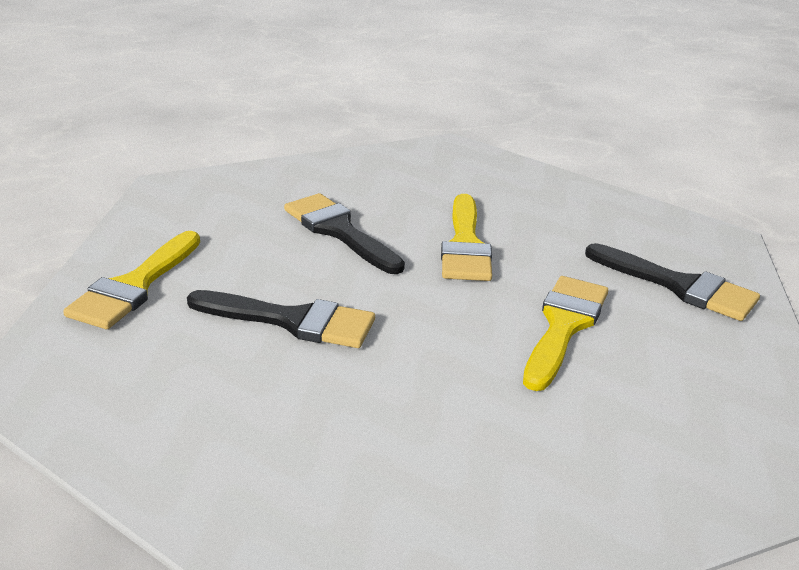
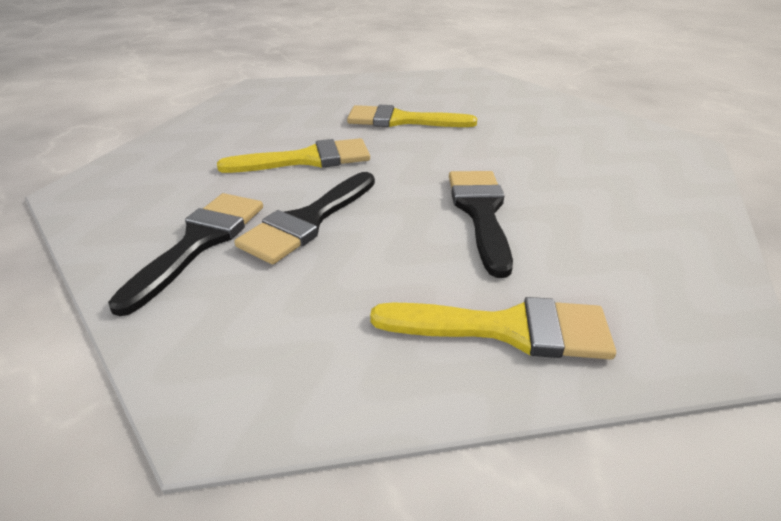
camera: 105 degrees left, 5 degrees up
black brush [585,243,760,321] -> black brush moved to [108,193,263,316]

